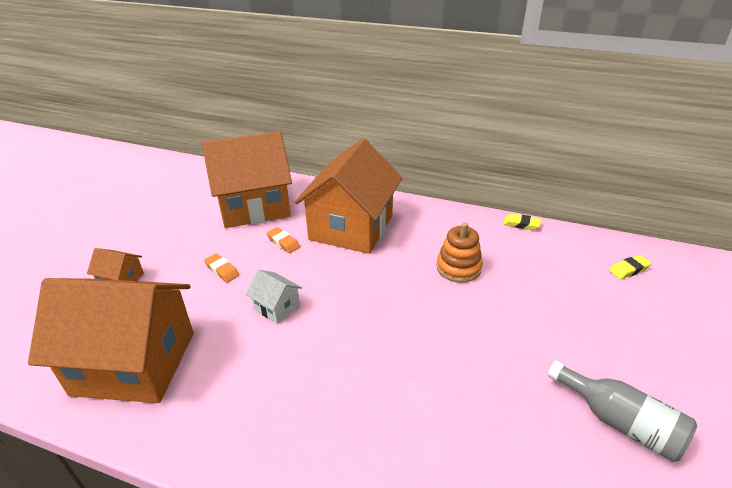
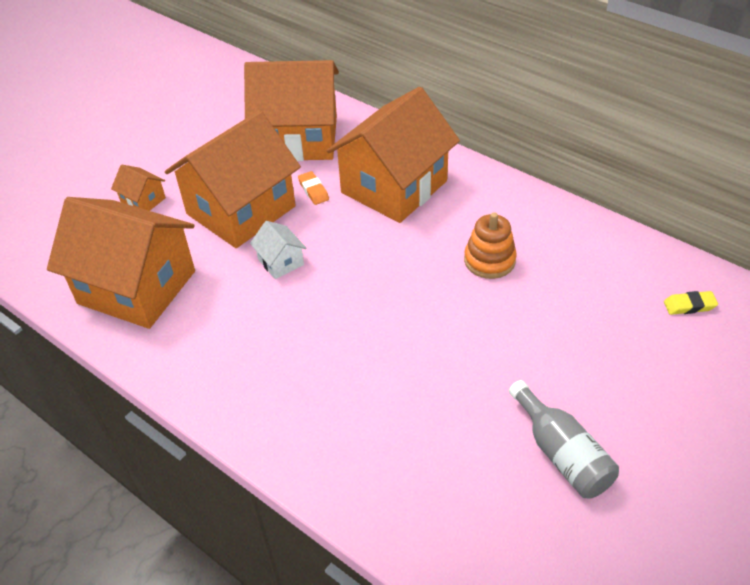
camera: 20 degrees right, 10 degrees up
orange eraser [204,253,239,283] -> orange house [165,110,301,248]
yellow eraser [503,213,541,230] -> none

